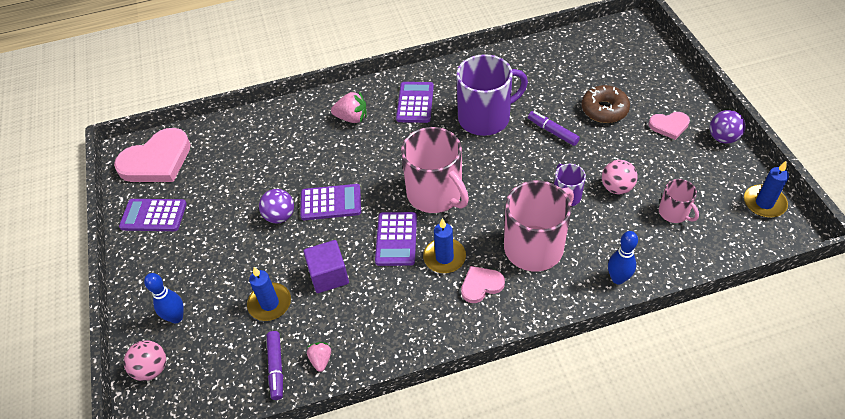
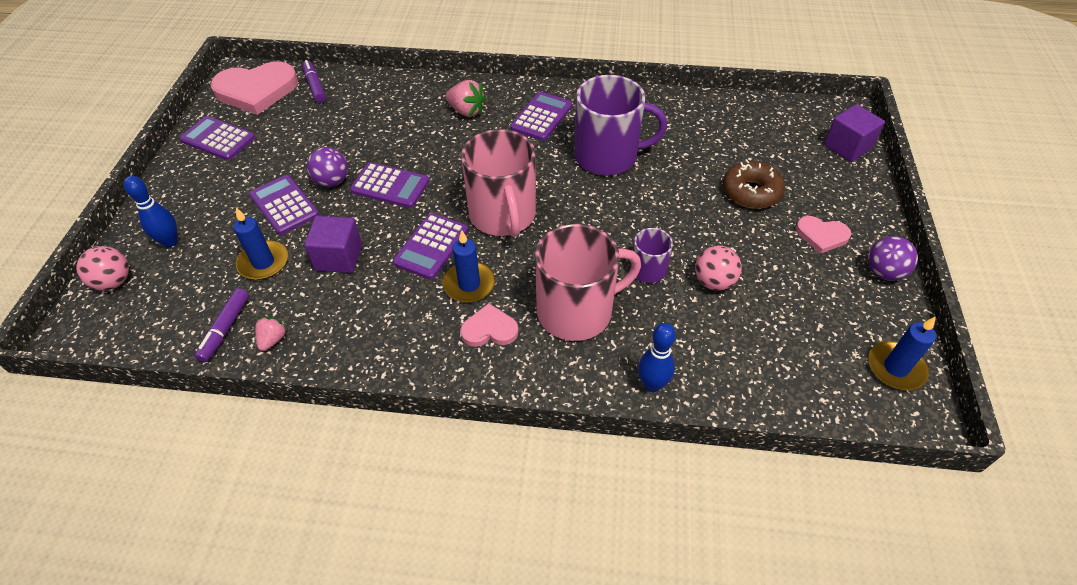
camera: 20 degrees right, 0 degrees up
purple marker [528,111,580,146] -> purple marker moved to [302,60,326,103]
pink mug [659,179,699,223] -> none
none -> purple calculator [249,175,319,235]
none -> purple cube [824,104,885,162]

